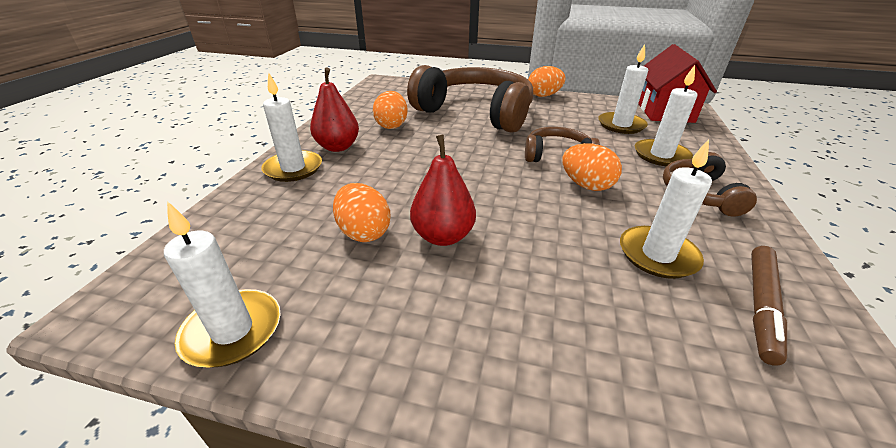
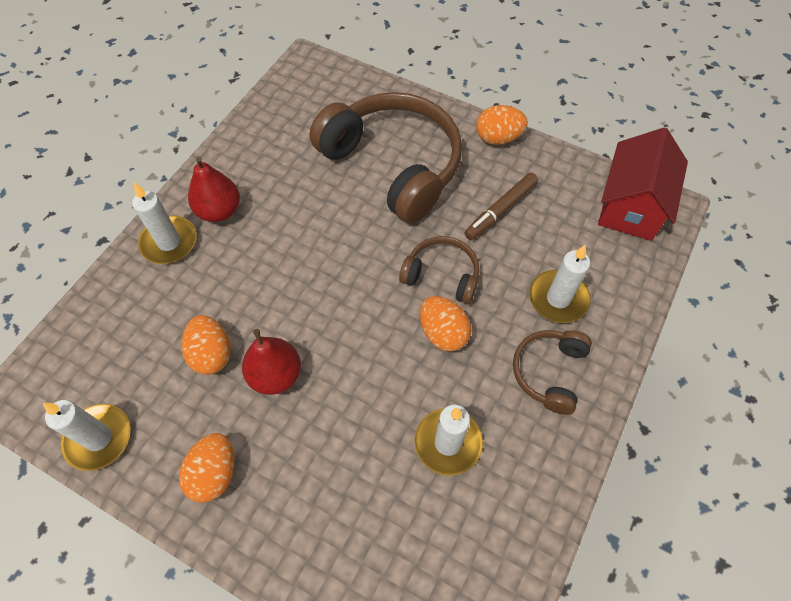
camera: 15 degrees right, 25 degrees up
orange egg [373,91,408,129] -> orange egg moved to [179,433,235,503]
white candle [598,44,648,134] -> none
brown marker [751,246,787,366] -> brown marker moved to [464,173,538,240]

